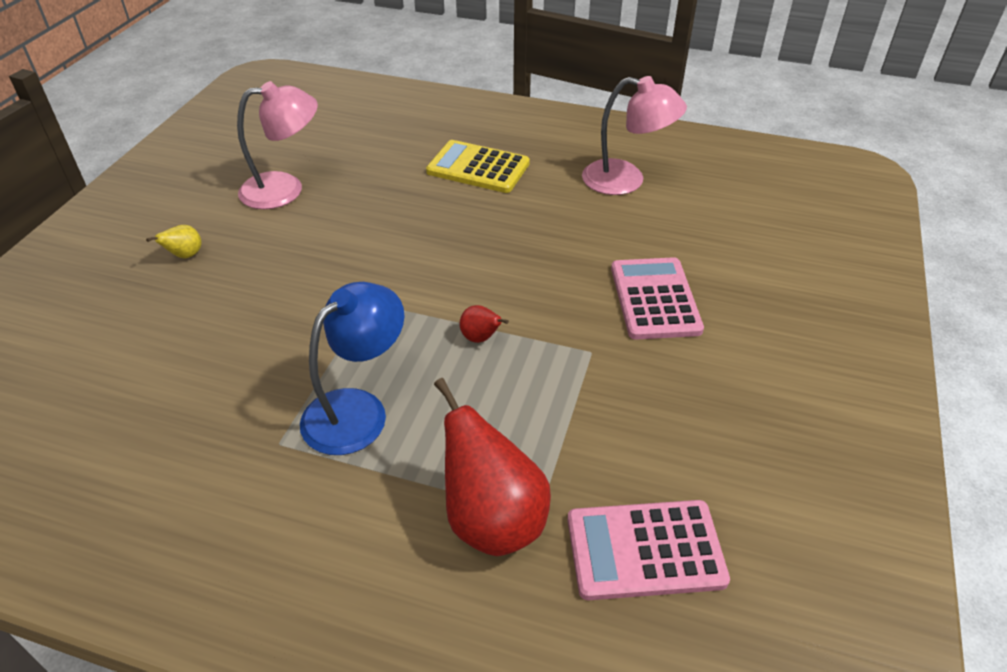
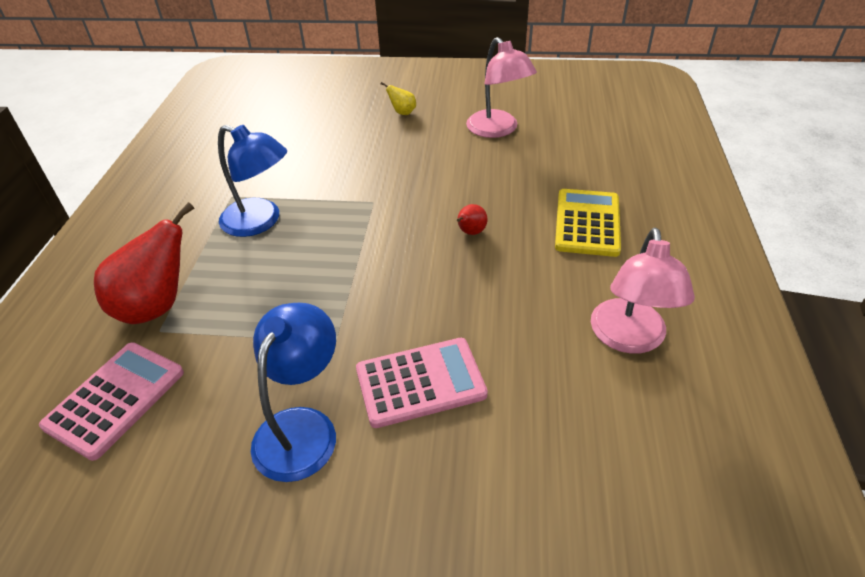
camera: 80 degrees right, 0 degrees up
red pear [459,305,509,343] -> red pear moved to [457,204,487,235]
pink calculator [567,500,730,600] -> pink calculator turned 45 degrees clockwise [39,342,184,461]
none -> blue lamp [251,303,336,482]

